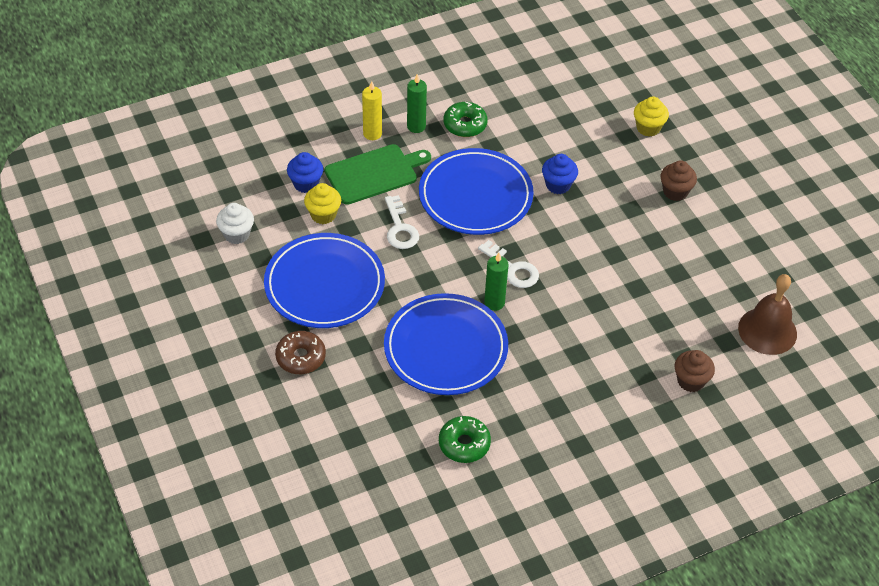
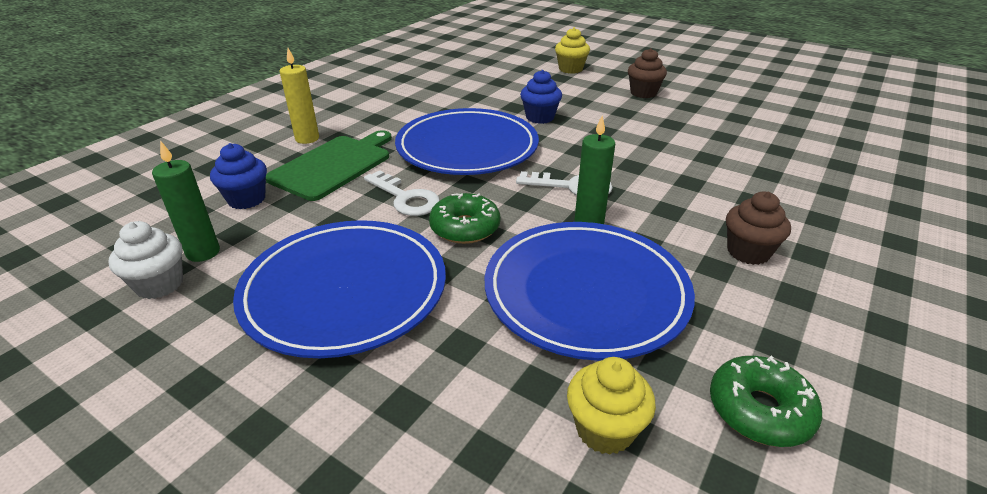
camera: 30 degrees left, 15 degrees down
brown donut [275,331,326,374] -> none
yellow cupcake [304,183,341,224] -> yellow cupcake moved to [567,357,656,455]
green candle [407,74,427,133] -> green candle moved to [152,141,220,262]
green donut [444,102,488,137] -> green donut moved to [429,193,501,244]
brown cupcake [675,350,715,392] -> brown cupcake moved to [726,191,791,265]
brown bell [738,274,797,355] -> none

